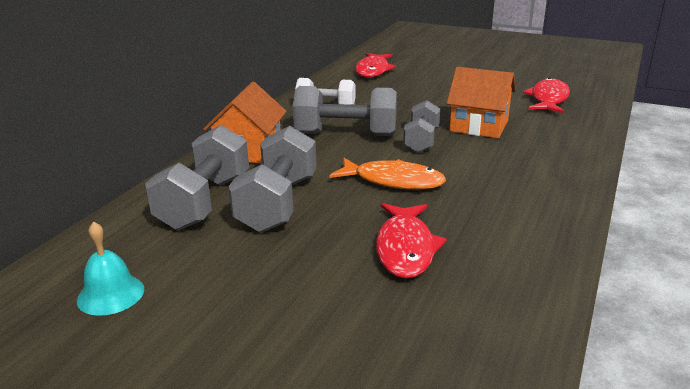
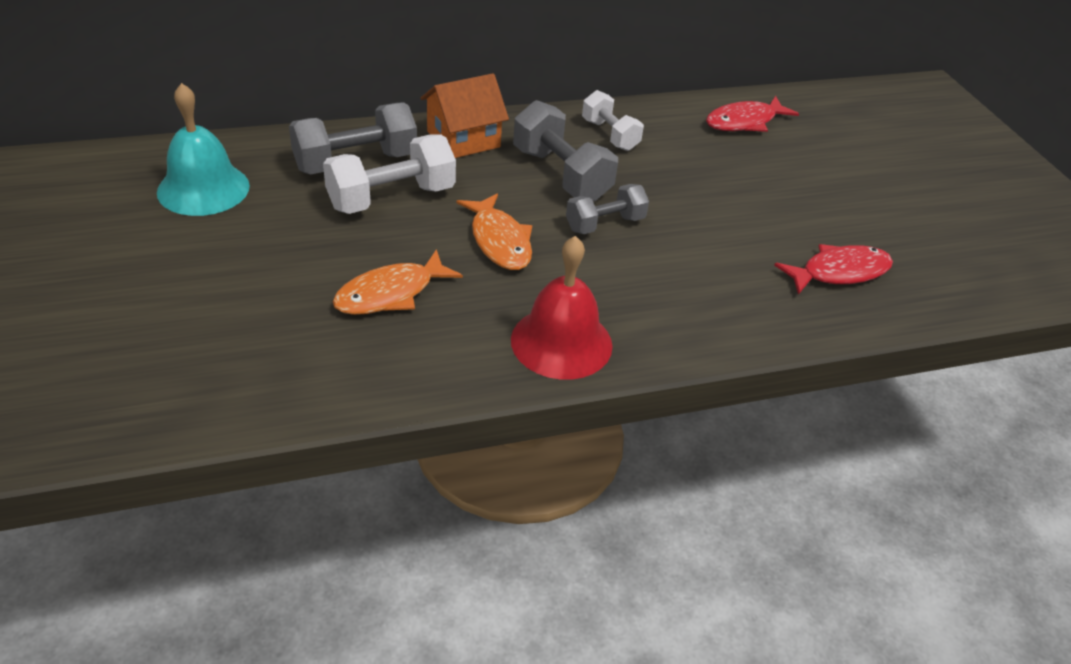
camera: 45 degrees right, 15 degrees up
turquoise bell [77,221,144,316] -> turquoise bell [157,83,250,216], size x1.73
grey dumbbell [228,126,317,233] -> white dumbbell [323,134,456,214]
red fish [376,203,446,278] -> orange fish [333,249,463,315]
orange house [446,67,516,138] -> none
none -> red bell [511,236,612,380]

